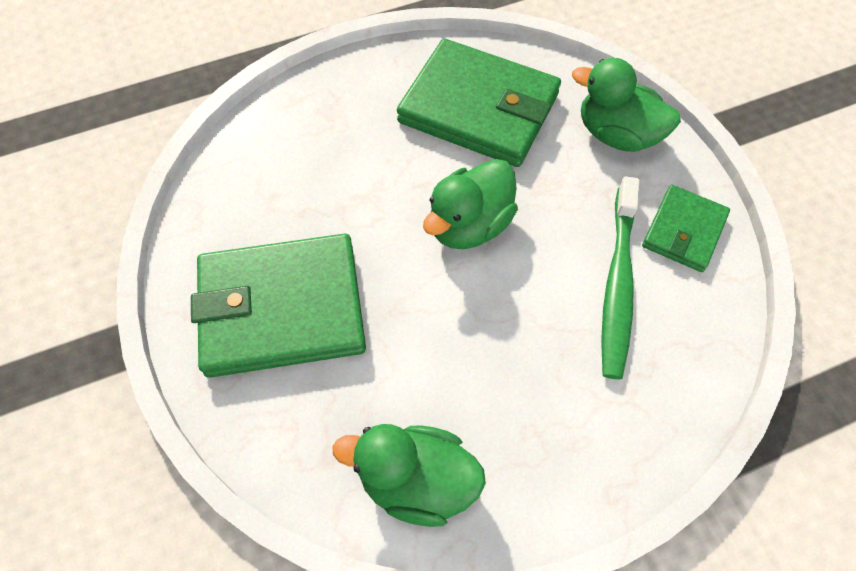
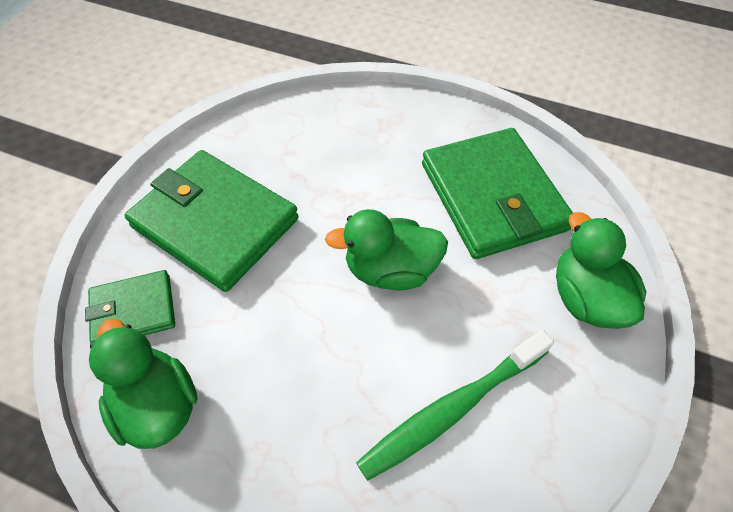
camera: 45 degrees right, 5 degrees down
green wallet [642,185,730,272] -> green wallet moved to [85,270,175,343]

